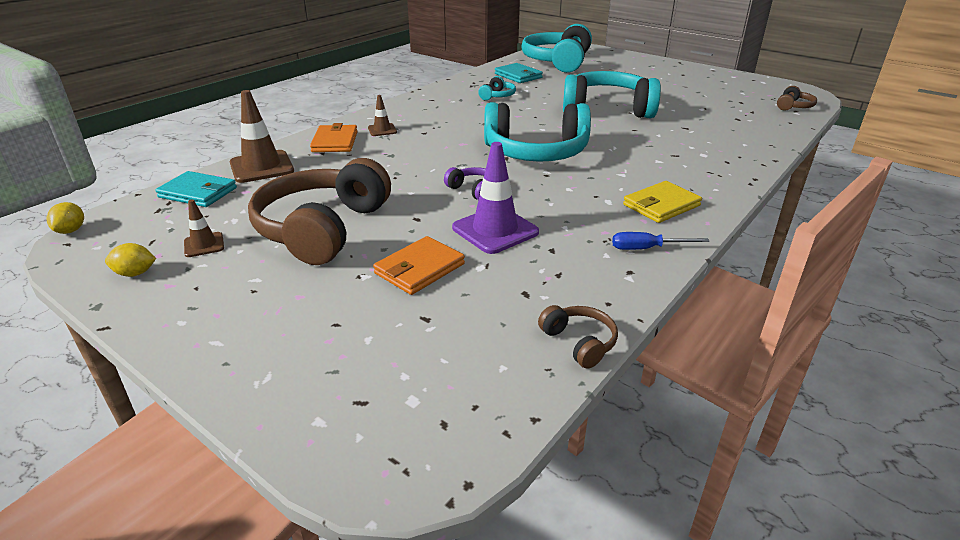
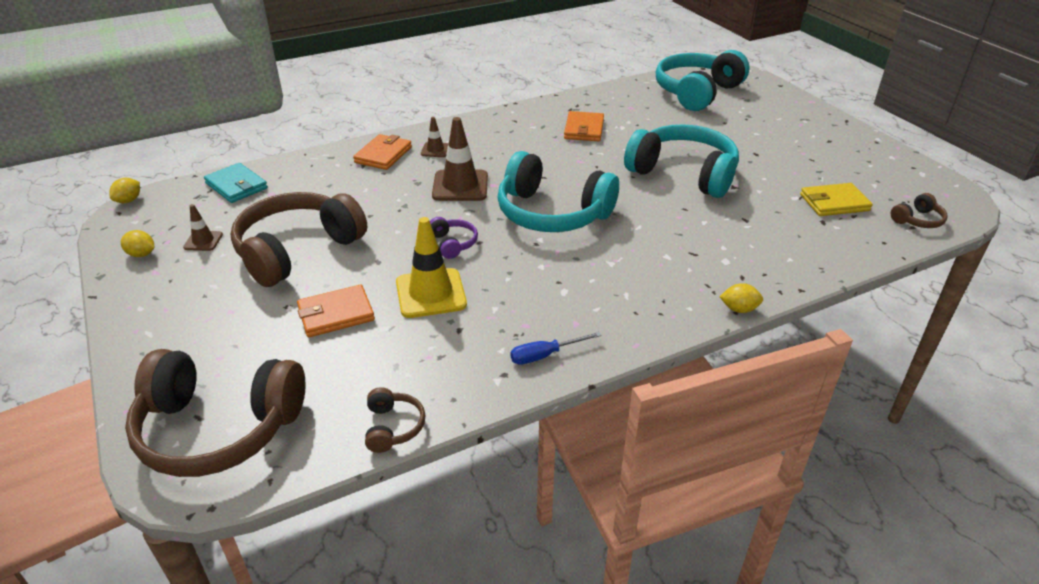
camera: 25 degrees right, 5 degrees up
brown traffic cone [230,90,294,183] -> brown traffic cone moved to [432,117,488,201]
purple traffic cone [452,142,539,254] -> yellow traffic cone [396,217,467,318]
turquoise headphones [478,76,516,100] -> orange wallet [564,111,604,141]
turquoise wallet [495,63,543,83] -> none
blue screwdriver [612,232,710,250] -> blue screwdriver turned 45 degrees counterclockwise [510,332,602,365]
yellow wallet [623,181,702,223] -> yellow wallet moved to [800,183,873,216]
none -> brown headphones [125,349,306,477]
none -> yellow lemon [720,283,763,313]

